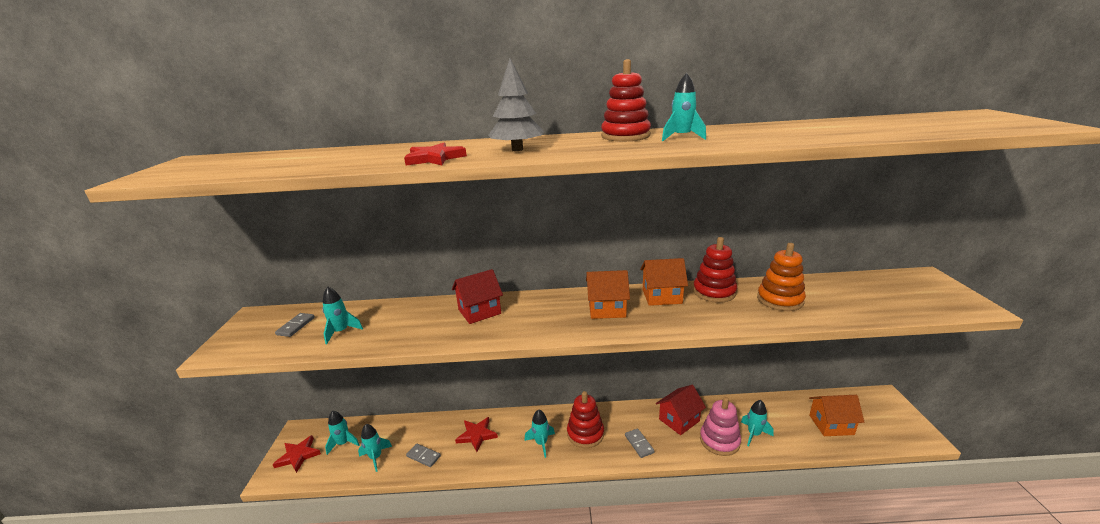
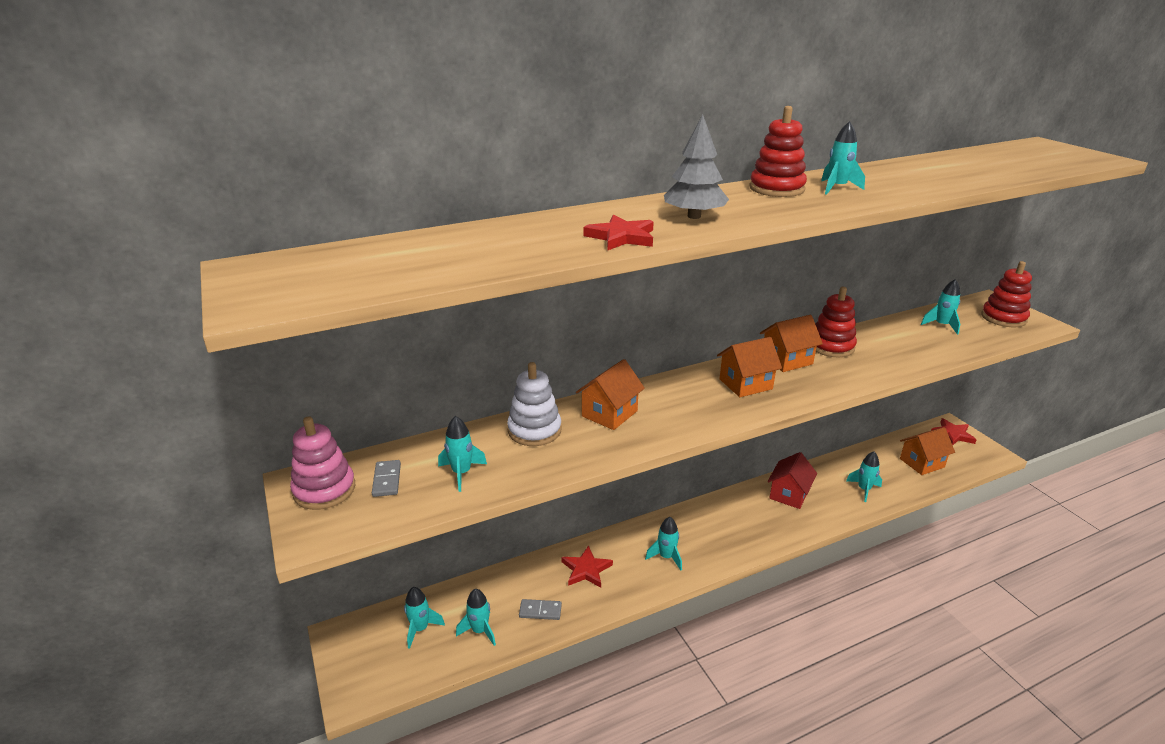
camera: 25 degrees left, 5 degrees up
red star [272,435,321,473] -> red star moved to [931,418,977,445]
red house [452,269,503,324] -> orange house [576,359,645,430]
red stacking toy [567,391,604,448] -> red stacking toy moved to [981,261,1032,327]
grey domino [625,428,655,458] -> none
pink stacking toy [700,397,741,456] -> pink stacking toy moved to [290,416,355,510]
orange stacking toy [757,243,806,311] -> none
none -> white stacking toy [507,362,562,446]
none -> turquoise rocket [921,279,960,335]

